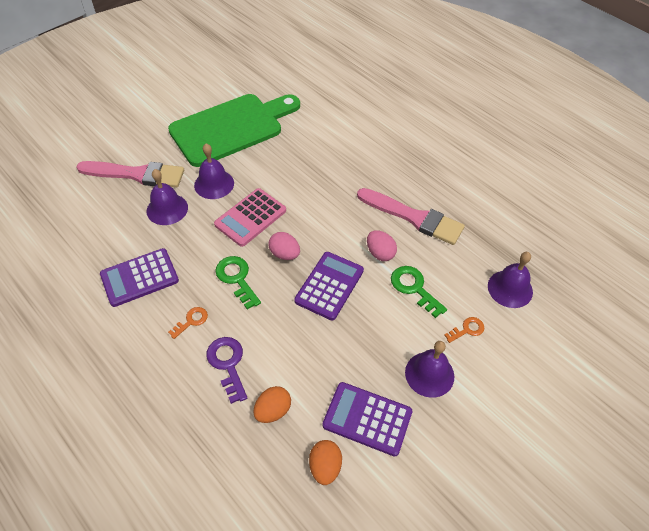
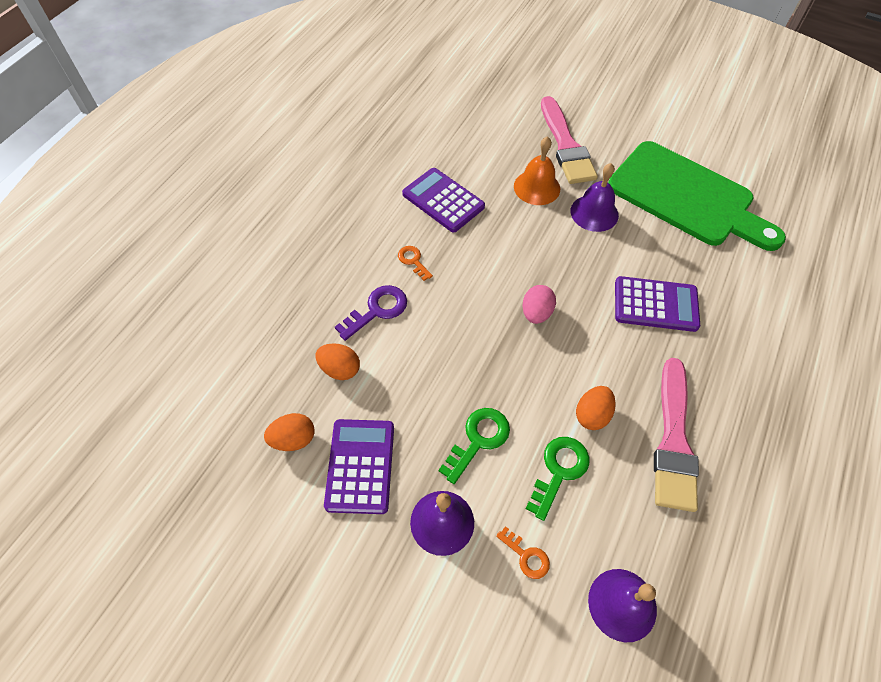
camera: 70 degrees right, 5 degrees up
purple bell [147,169,188,225] -> orange bell [514,136,560,205]
orange key [168,307,208,339] -> orange key turned 150 degrees counterclockwise [398,246,433,281]
pink calculator [214,188,286,247] -> none
green key [215,256,261,310] -> green key moved to [439,408,510,484]
purple calculator [294,252,364,321] -> purple calculator moved to [615,276,700,332]
pink egg [367,230,397,261] -> orange egg [576,386,616,430]

